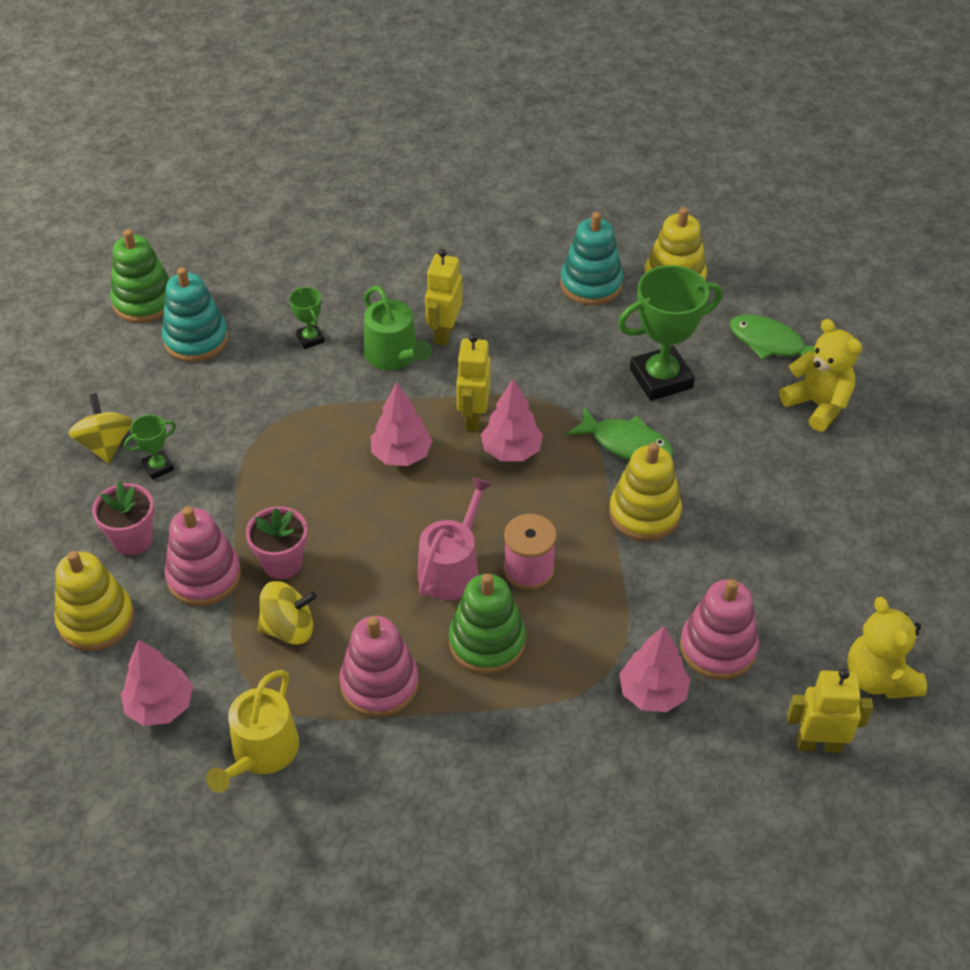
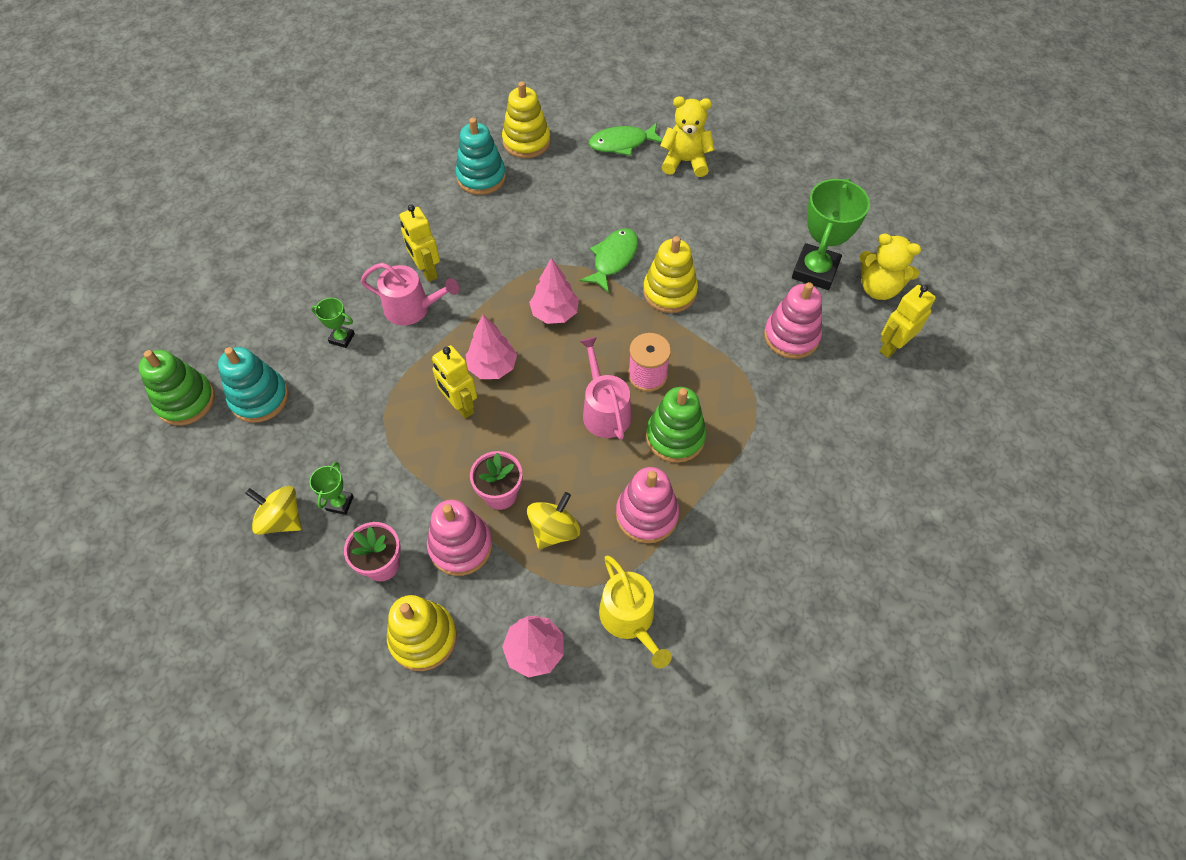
camera: 45 degrees left, 10 degrees up
green watering can [364,286,432,370] -> pink watering can [361,263,459,326]
yellow robot [456,334,491,431] -> yellow robot moved to [432,345,477,419]
green fish [566,407,674,460] -> green fish turned 45 degrees counterclockwise [580,228,638,293]
green trophy [618,265,723,401] -> green trophy moved to [792,178,870,290]
pink tree [619,626,691,712] -> none

